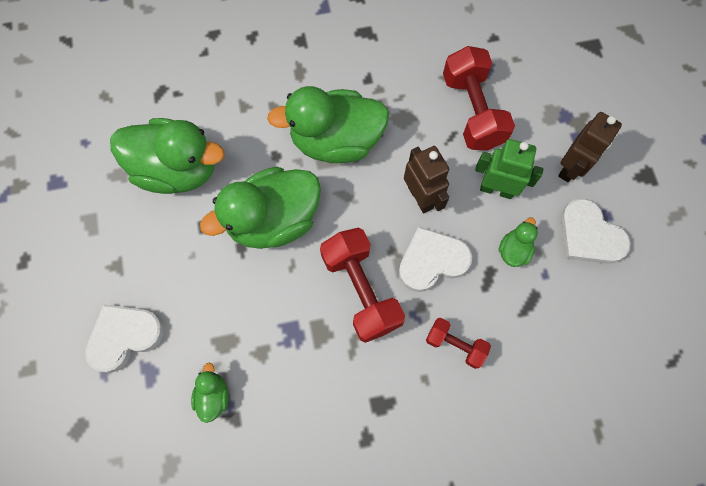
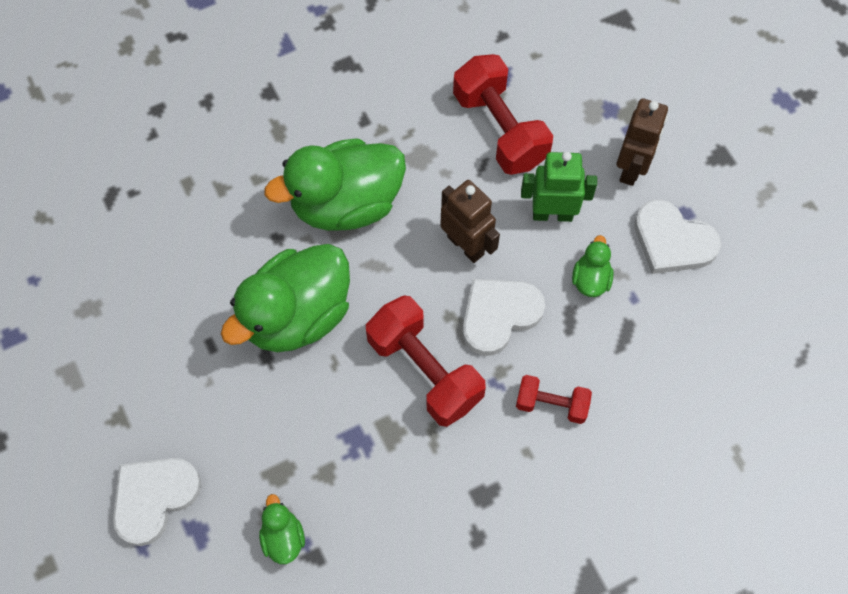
camera: 15 degrees left, 5 degrees down
green duck [110,118,225,194] -> none

